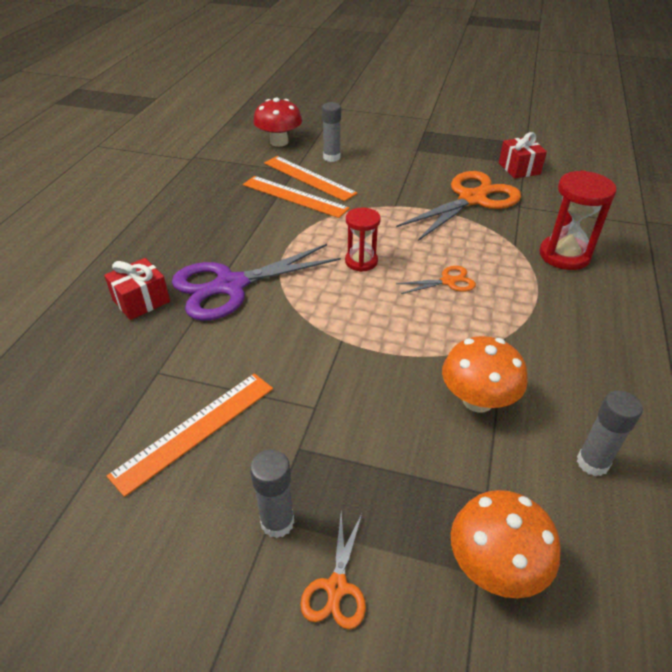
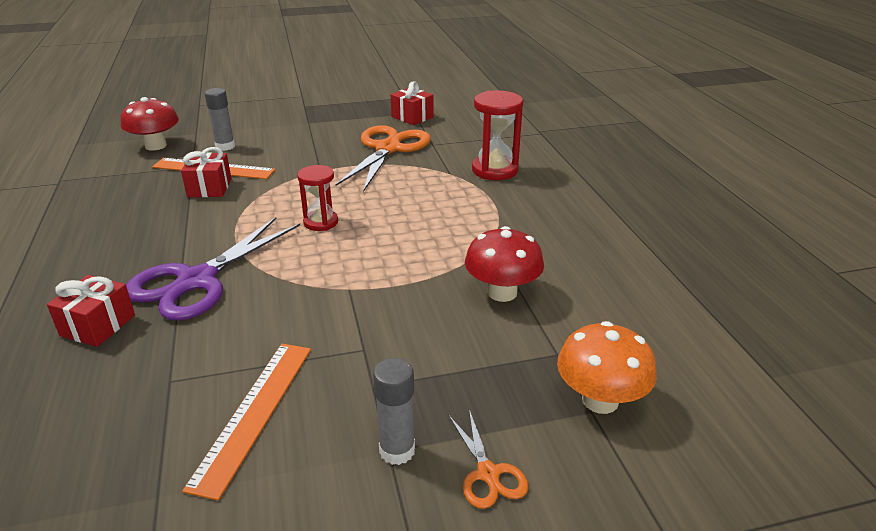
camera: 30 degrees left, 10 degrees down
orange ruler [243,176,350,218] -> red gift [181,147,232,197]
orange scissors [396,266,476,294] -> none
orange mushroom [442,336,527,413] -> red mushroom [465,226,544,302]
grey glue stick [577,390,643,476] -> none

